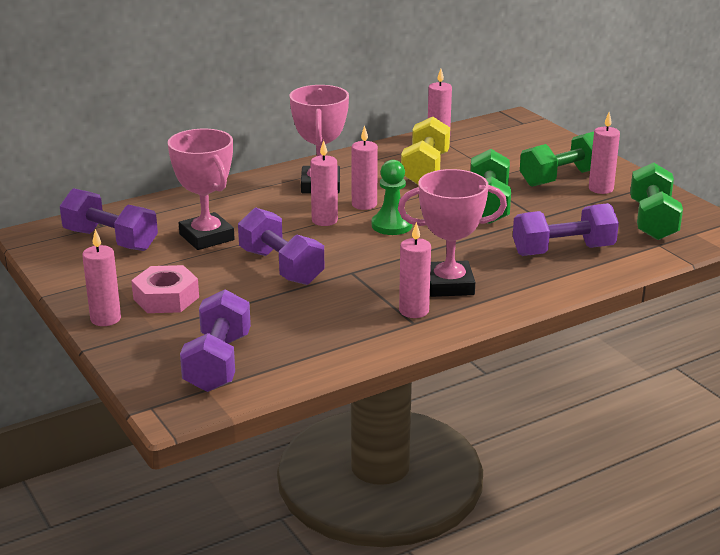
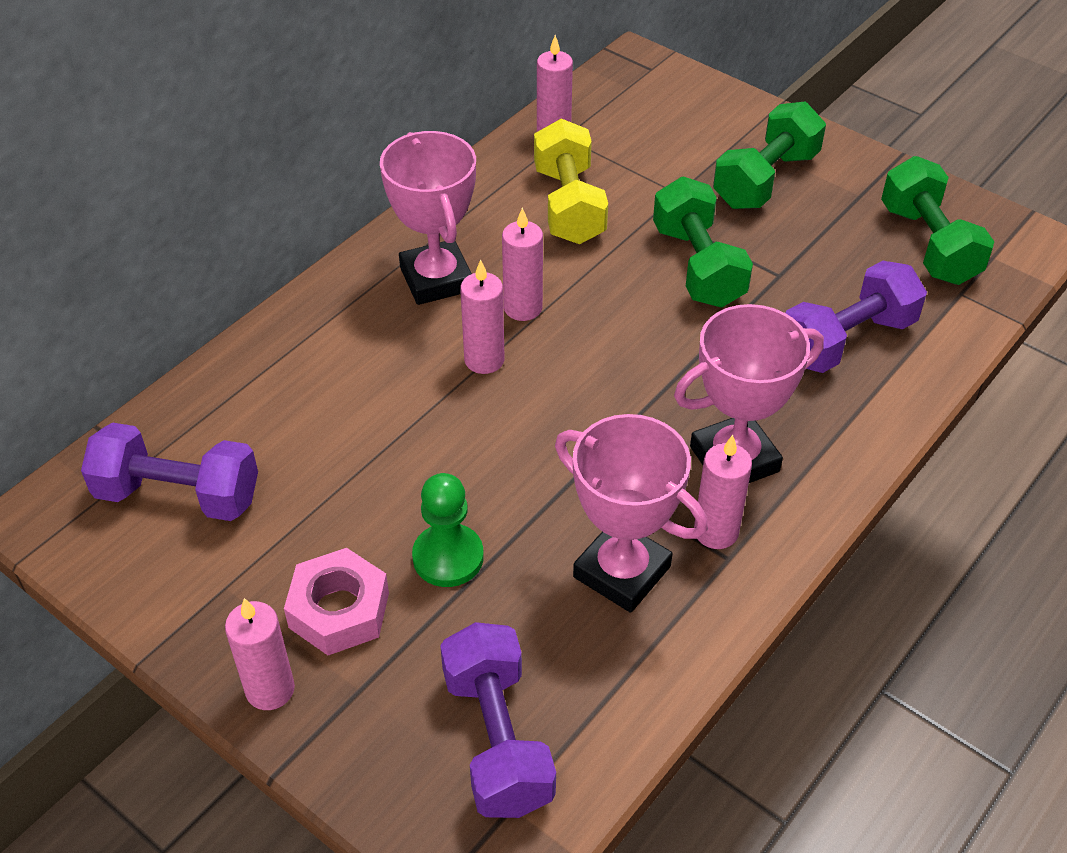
camera: 20 degrees left, 20 degrees up
pink trophy [168,129,235,250] -> pink trophy moved to [555,414,708,613]
purple dumbbell [238,207,325,285] -> none
green pawn [372,160,413,235] -> green pawn moved to [412,473,484,587]
pink candle [589,112,620,194] -> none

